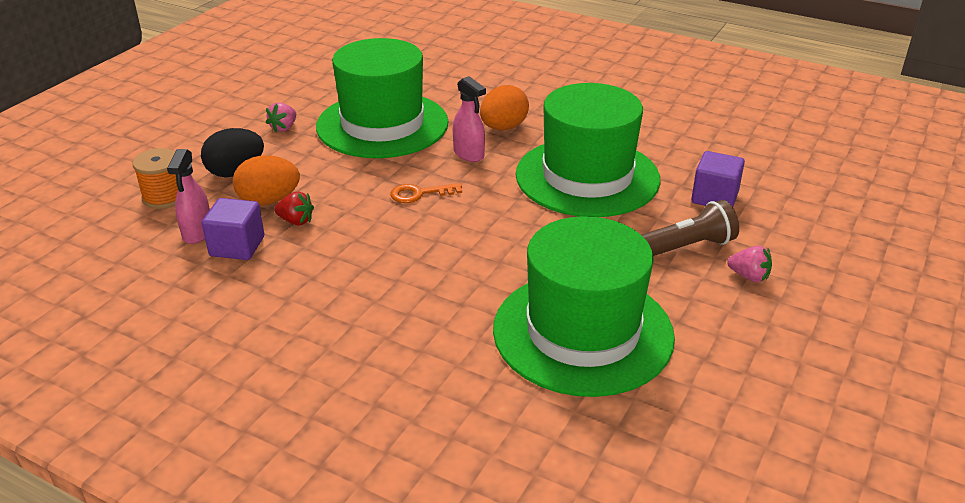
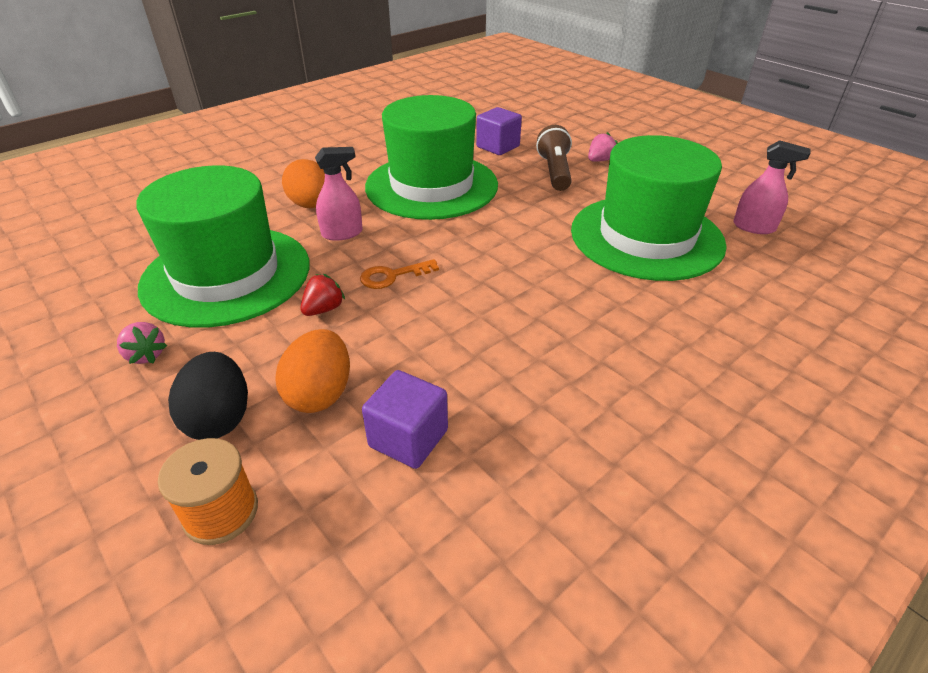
camera: 70 degrees left, 5 degrees up
pink spray bottle [167,149,210,244] -> pink spray bottle moved to [733,140,811,234]
red strawberry [274,192,314,225] -> red strawberry moved to [300,274,345,316]
orange key [390,183,462,203] -> orange key turned 60 degrees clockwise [360,259,439,289]

